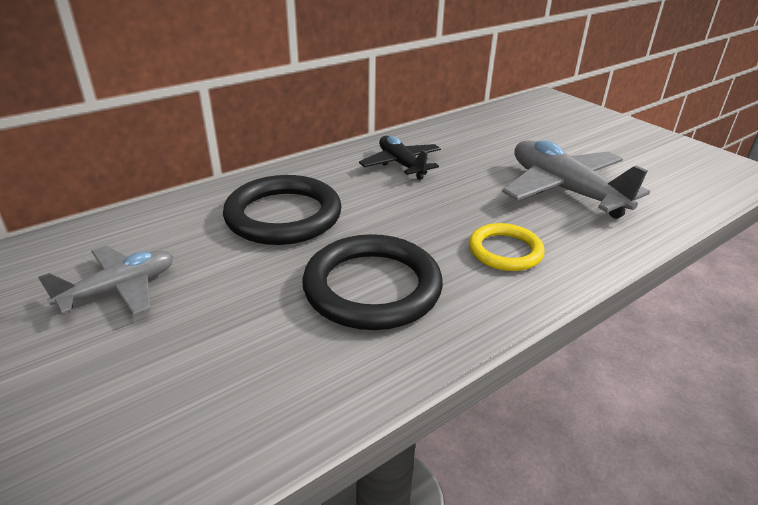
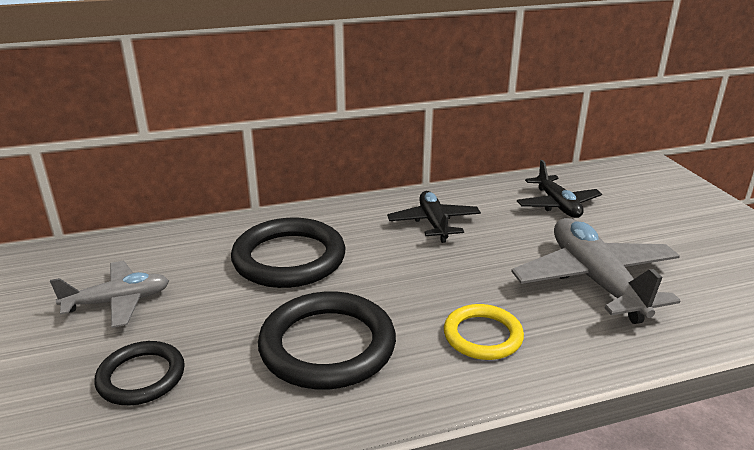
camera: 20 degrees right, 5 degrees down
none -> black ring [94,341,185,405]
none -> black plane [517,160,602,218]

